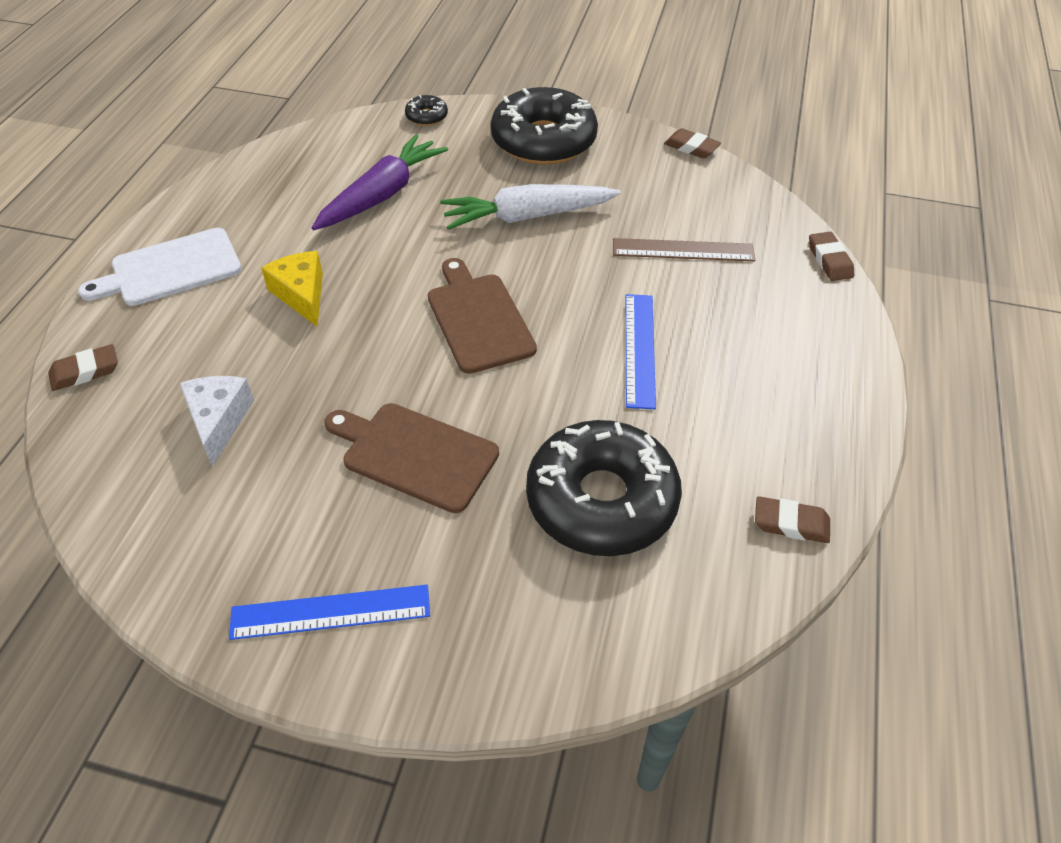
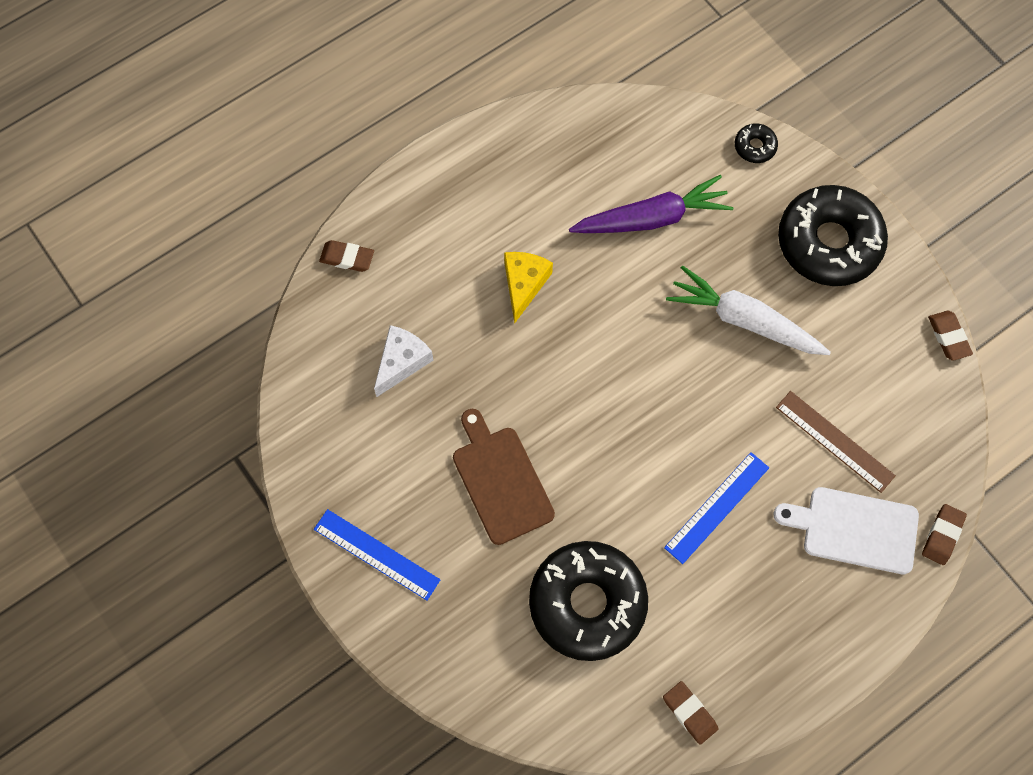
camera: 40 degrees right, 20 degrees up
white cutting board [78,228,242,306] -> white cutting board moved to [774,487,919,574]
brown cutting board [428,258,537,374] -> none

